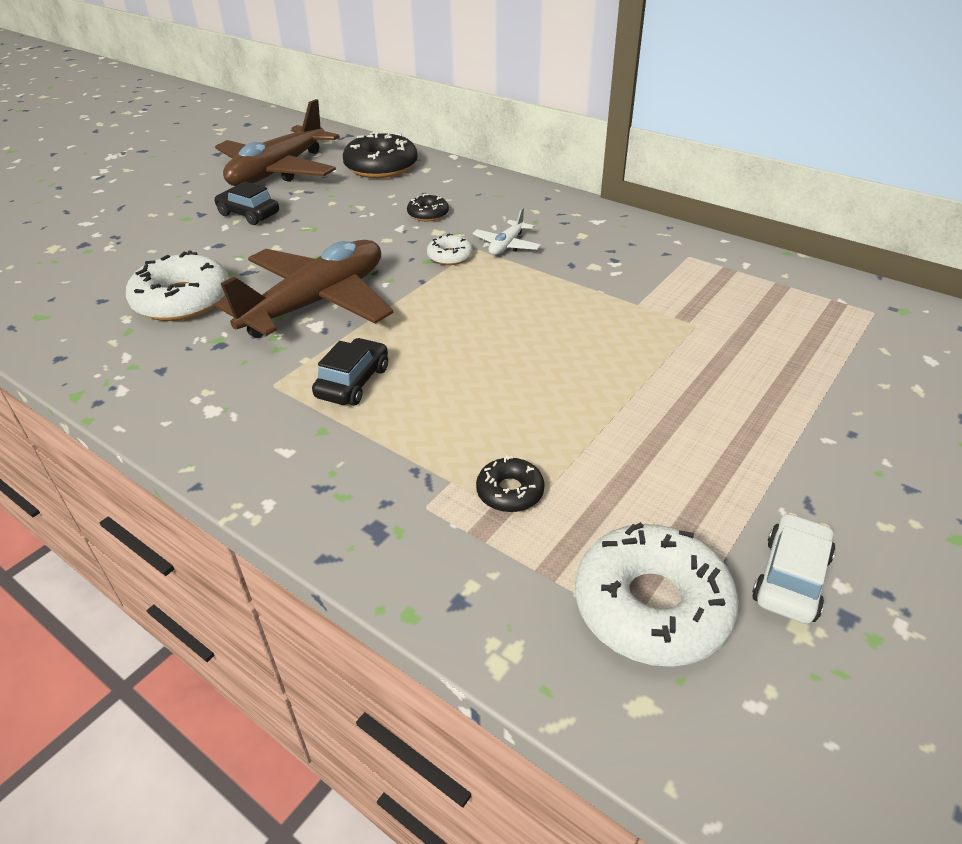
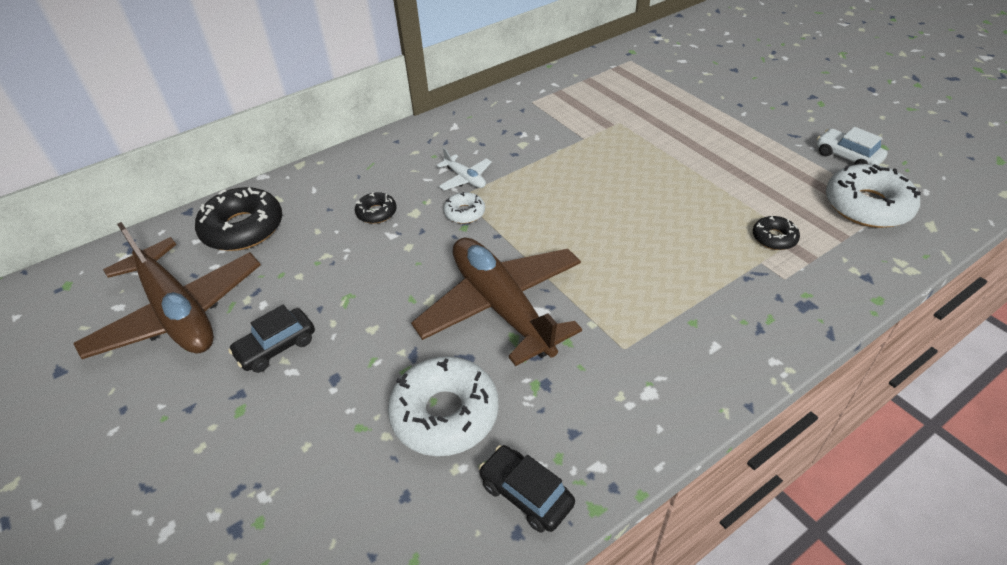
camera: 70 degrees left, 5 degrees up
black car [312,338,388,406] -> black car moved to [479,445,575,533]

